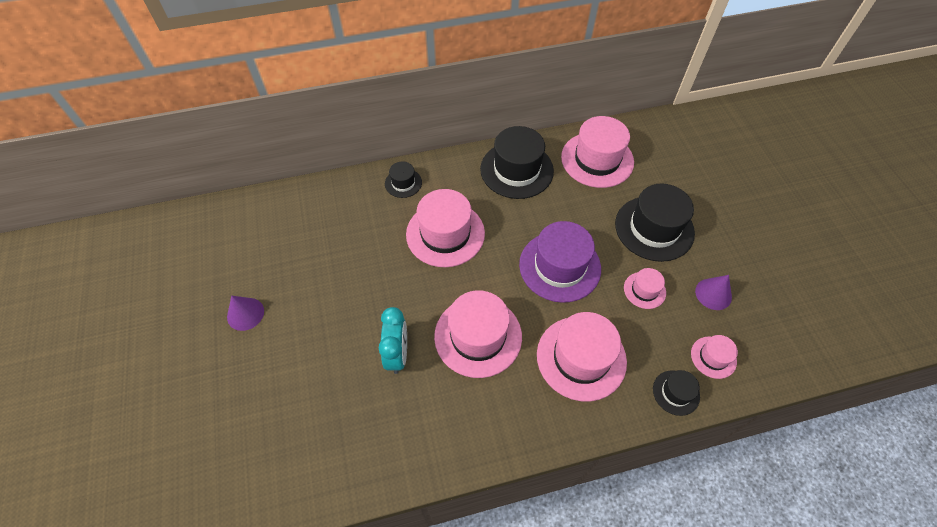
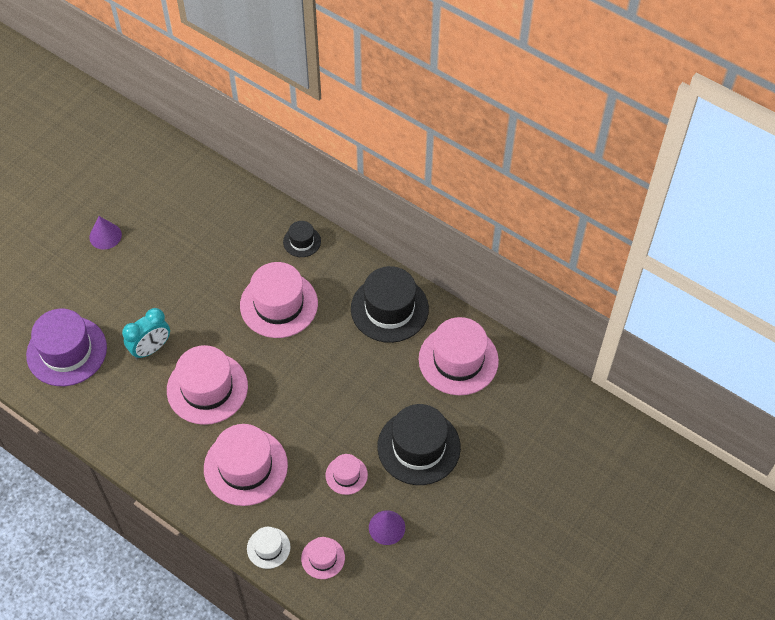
camera: 50 degrees right, 0 degrees up
purple hat [519,221,601,303] -> purple hat moved to [26,309,107,386]
black hat [653,370,700,416] -> white hat [247,527,291,569]

